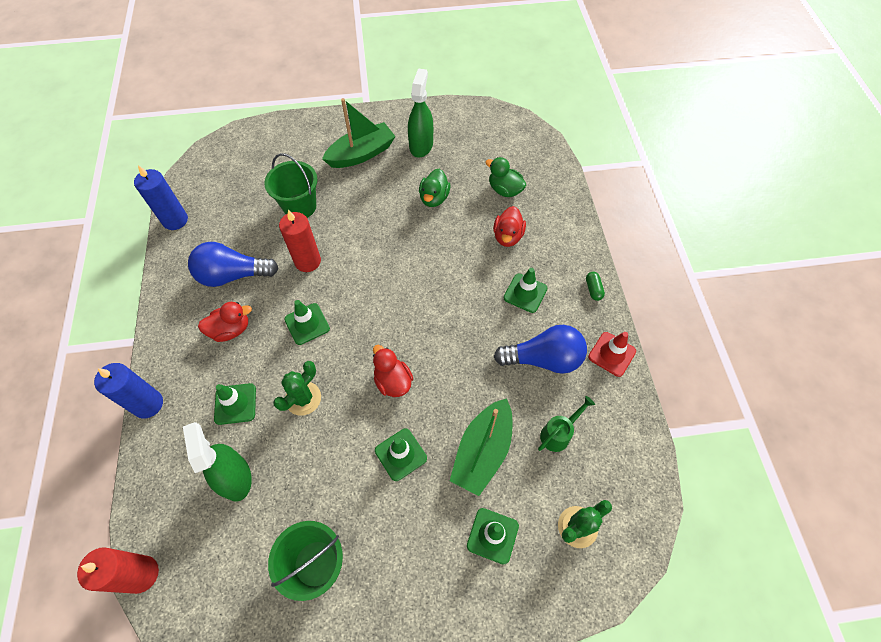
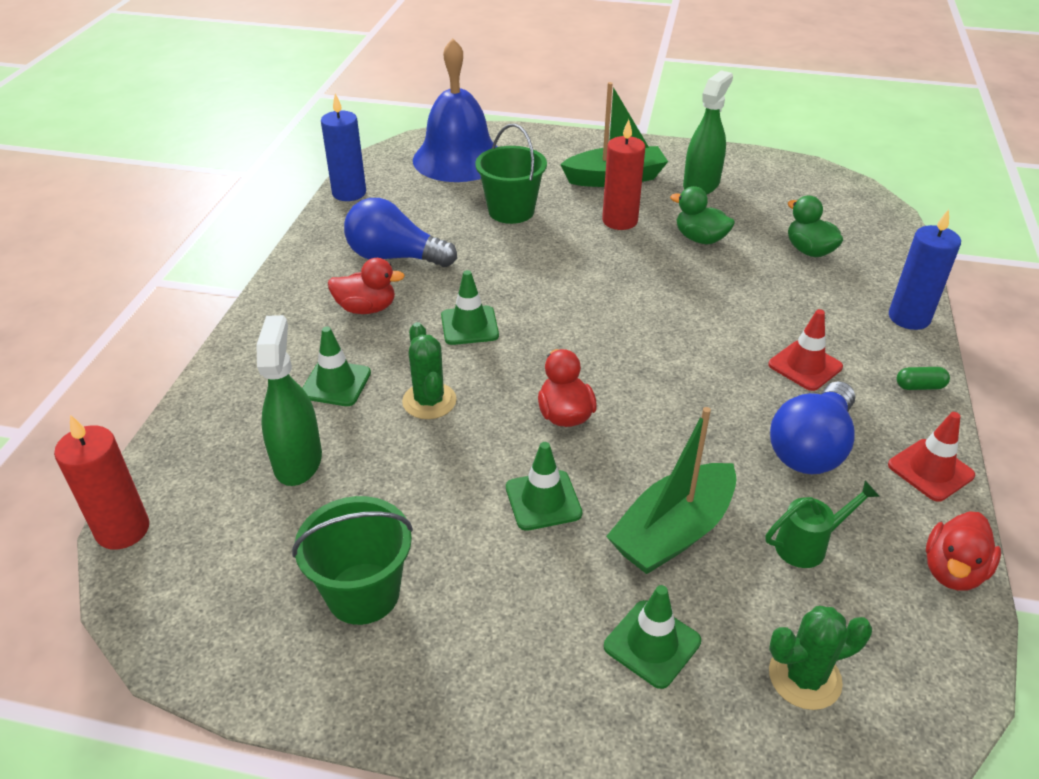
camera: 20 degrees right, 20 degrees down
blue candle [94,363,163,419] -> blue candle moved to [889,209,961,330]
green cactus [273,361,321,415] -> green cactus turned 75 degrees counterclockwise [402,322,456,419]
red candle [279,210,321,272] -> red candle moved to [602,119,645,230]
green duck [419,169,450,207] -> green duck turned 90 degrees clockwise [670,186,735,244]
red duck [493,206,526,247] -> red duck moved to [926,512,1001,591]
blue light bulb [494,325,587,374] -> blue light bulb turned 105 degrees clockwise [770,381,855,474]
green traffic cone [504,268,547,313] -> red traffic cone [768,309,843,391]
green capsule [586,272,605,301] -> green capsule turned 75 degrees clockwise [897,367,950,390]
none -> blue bell [413,38,497,182]

